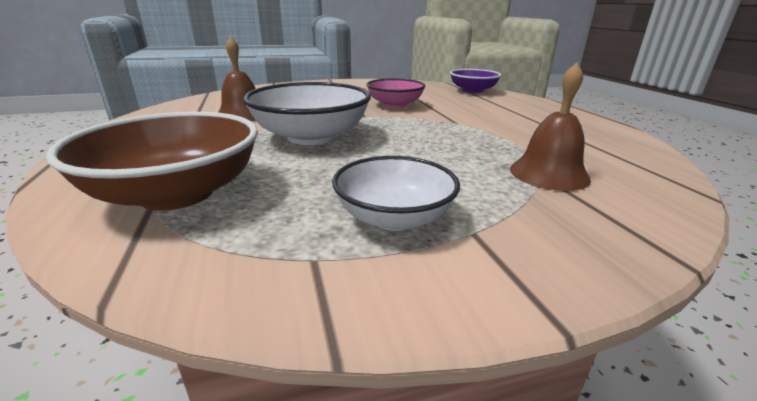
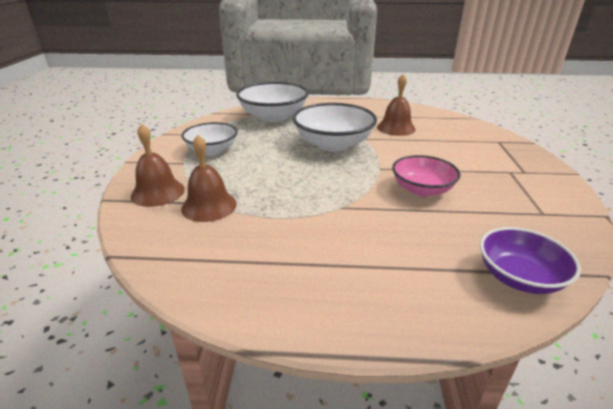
camera: 110 degrees right, 5 degrees up
brown bowl [46,112,258,211] -> white bowl [236,82,309,122]
none -> brown bell [131,124,185,207]

